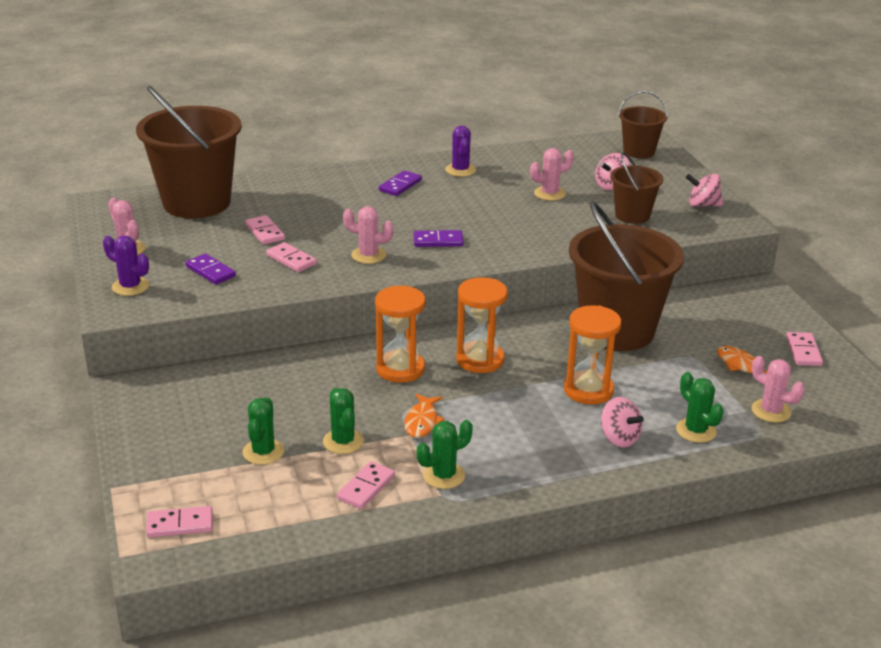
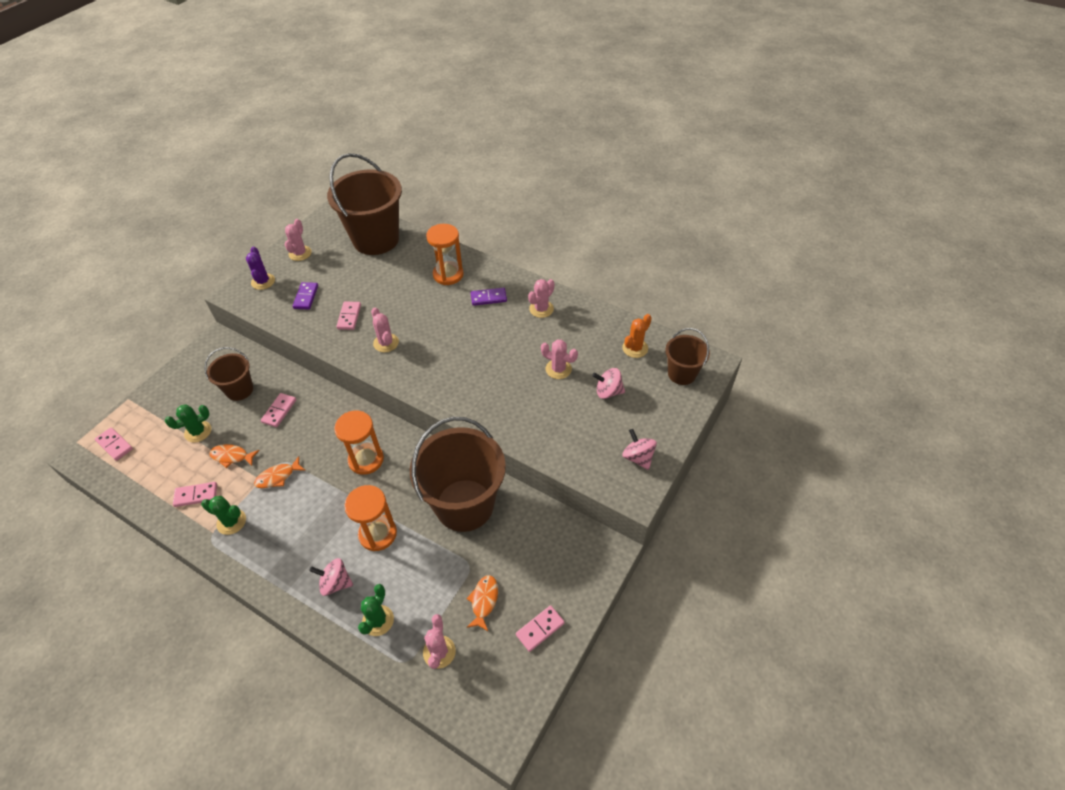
camera: 50 degrees right, 20 degrees up
pink domino [245,215,285,245] -> pink domino moved to [261,393,296,427]
green cactus [323,388,364,454] -> orange fish [209,444,260,468]
orange hourglass [375,286,425,383] -> orange hourglass moved to [426,224,464,285]
purple domino [414,230,464,247] -> none
purple cactus [445,126,476,177] -> pink cactus [528,279,555,318]
pink spinning top [601,397,644,447] -> pink spinning top turned 90 degrees clockwise [309,558,353,596]
brown bucket [610,152,664,224] -> brown bucket moved to [204,347,253,401]
none -> orange cactus [622,314,652,358]

